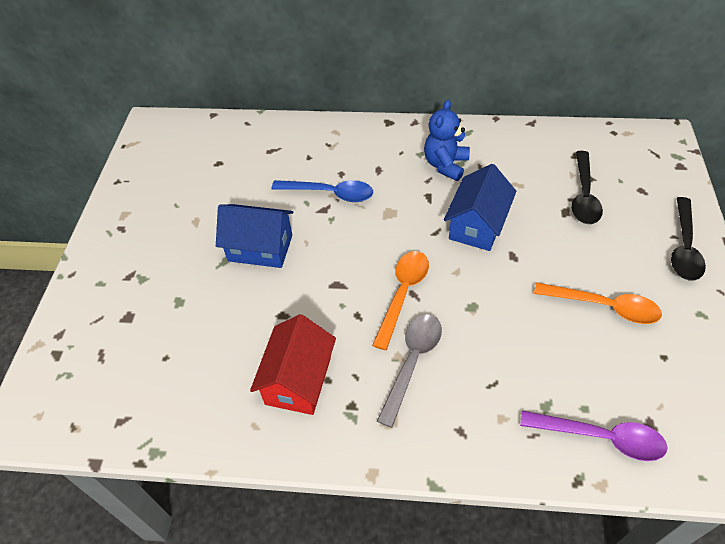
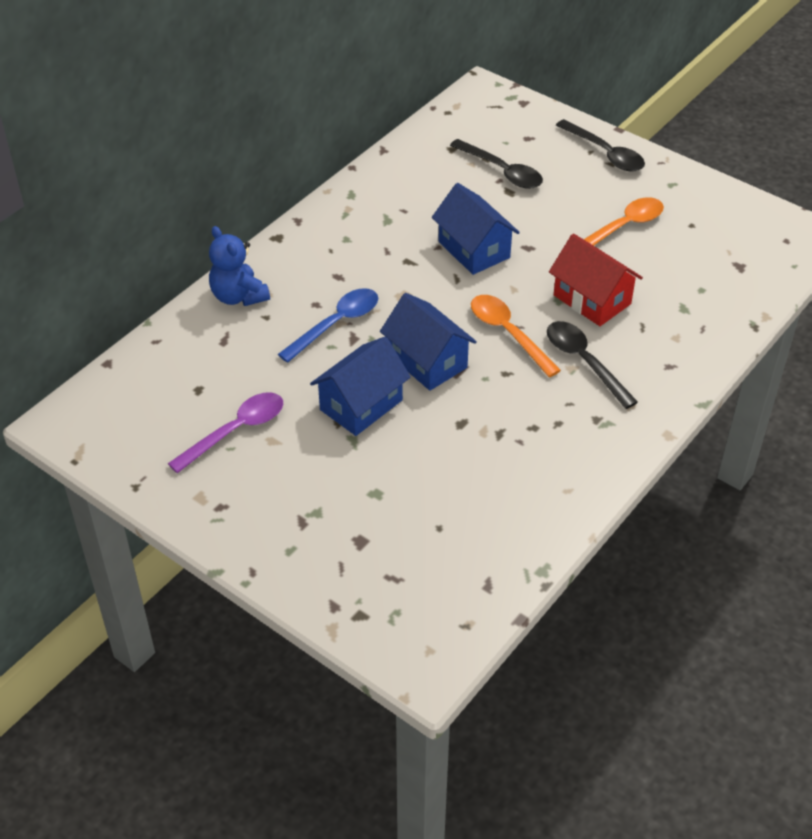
camera: 60 degrees left, 5 degrees down
red house [250,314,336,415] -> red house moved to [549,234,643,326]
grey spoon [377,314,442,428] -> black spoon [547,321,638,409]
blue teddy bear [424,100,470,181] -> blue teddy bear moved to [209,226,270,306]
purple spoon [520,410,667,461] -> purple spoon moved to [168,392,283,473]
none -> blue house [380,293,477,391]

